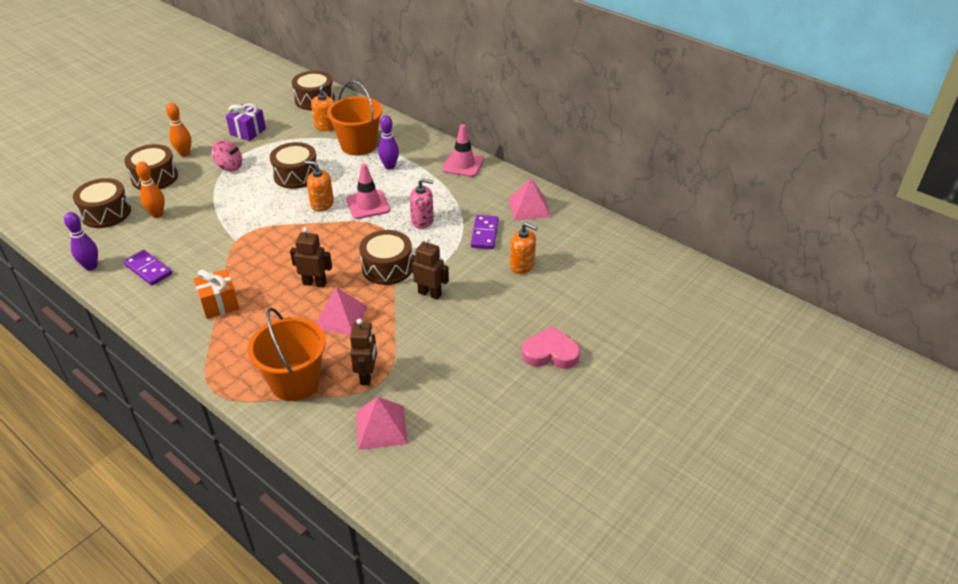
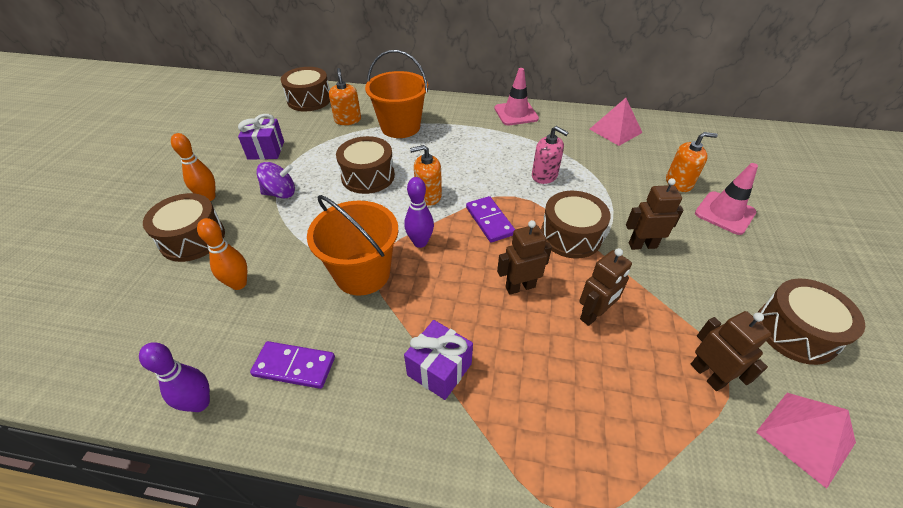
camera: 30 degrees left, 5 degrees up
brown drum [73,178,131,228] -> brown drum moved to [758,279,865,365]
orange gift [194,269,239,319] -> purple gift [404,320,473,400]
pink spinning top [212,140,242,171] -> purple spinning top [256,162,295,199]
orange bucket [248,308,326,401] -> orange bucket moved to [307,195,399,296]
pink pyramid [316,287,368,335] -> brown robot [579,248,632,326]
pink traffic cone [346,164,390,219] -> pink traffic cone moved to [695,163,758,235]
purple bowling pin [378,115,399,170] -> purple bowling pin moved to [404,177,434,248]
pink soap dispenser [410,178,434,229] -> pink soap dispenser turned 60 degrees clockwise [532,126,569,184]
purple domino [471,215,499,249] -> purple domino moved to [466,196,515,243]
pink heart [522,326,580,369] -> none

